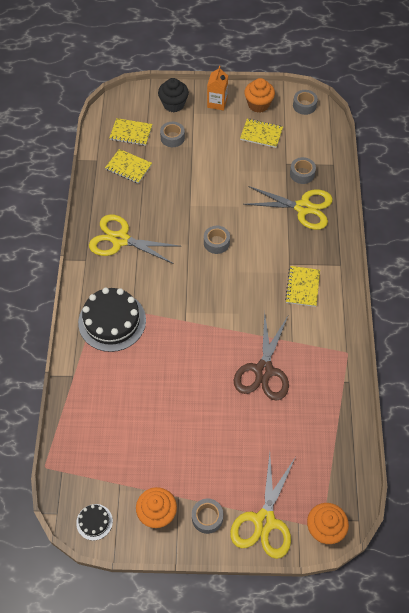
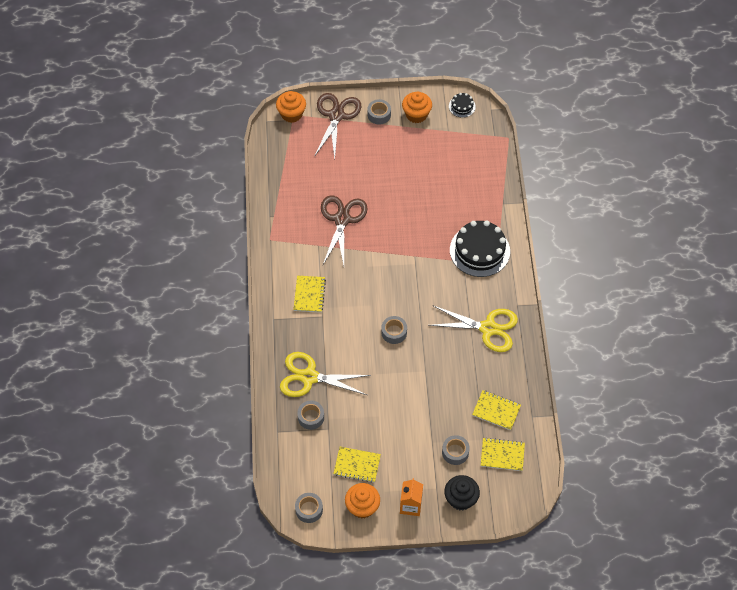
camera: 175 degrees right, 0 degrees up
yellow scissors [230,453,295,559] -> brown scissors [314,93,362,159]

